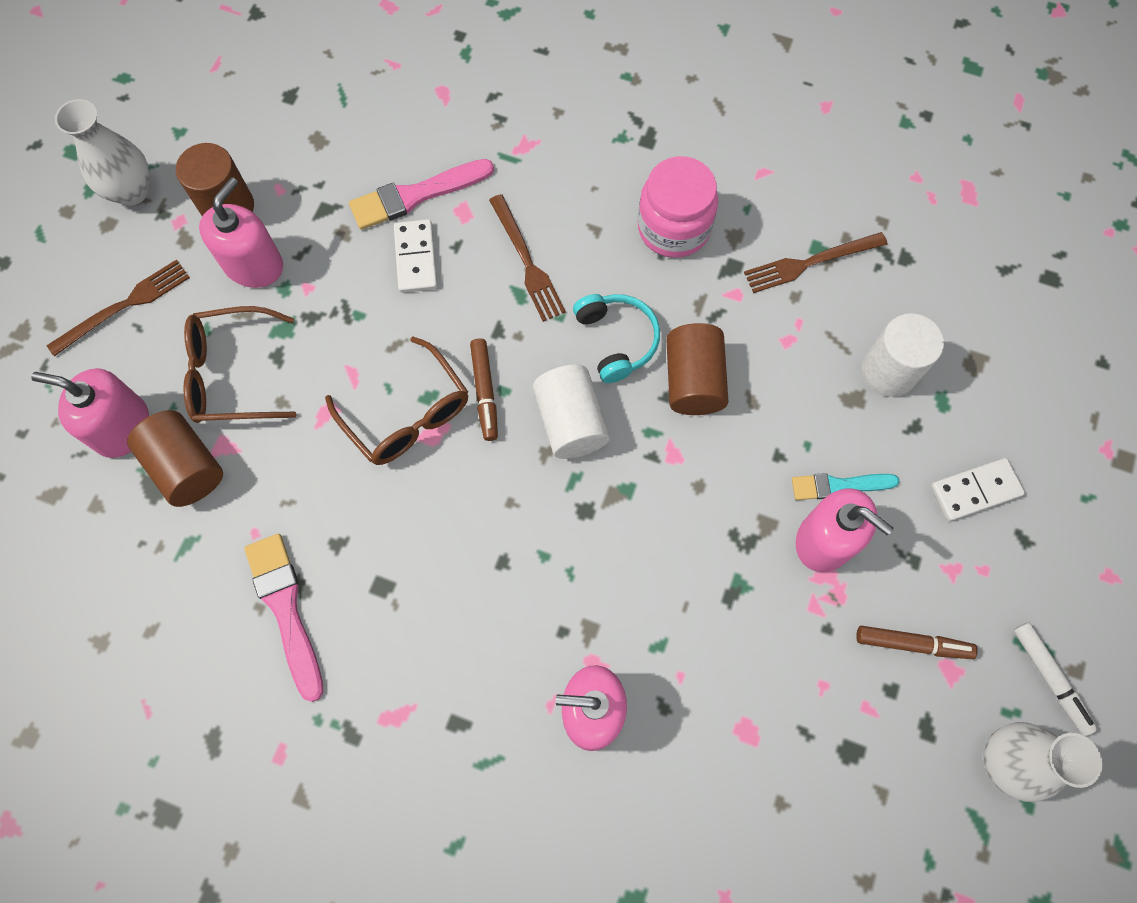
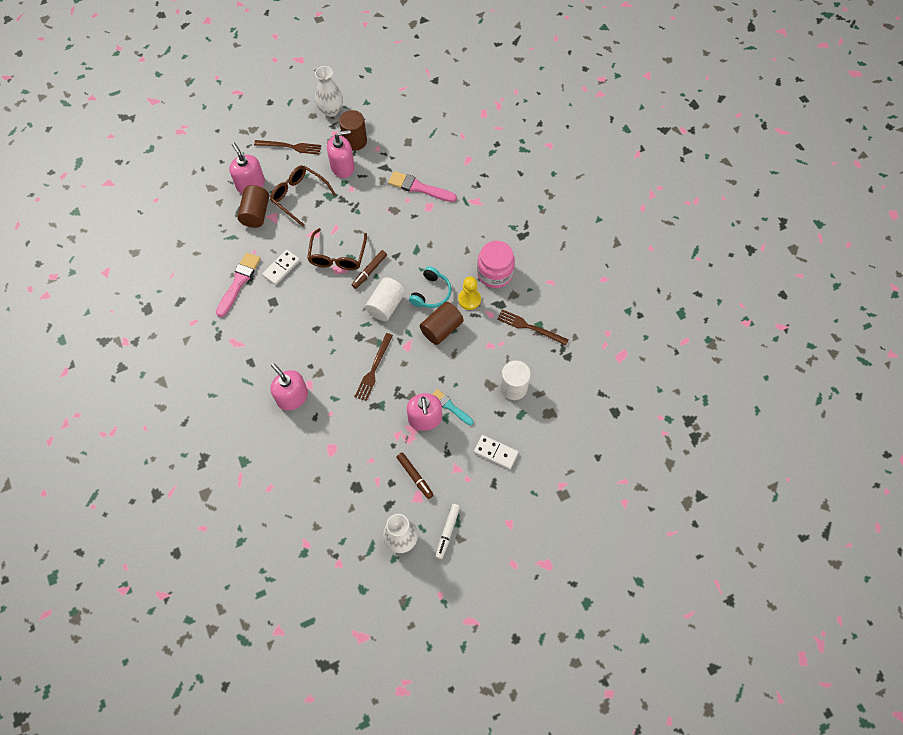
camera: 45 degrees right, 5 degrees down
white domino [394,219,437,293] -> white domino moved to [262,250,300,285]
brown fork [489,194,566,322] -> brown fork moved to [355,333,393,401]
none -> yellow pawn [458,276,481,310]

